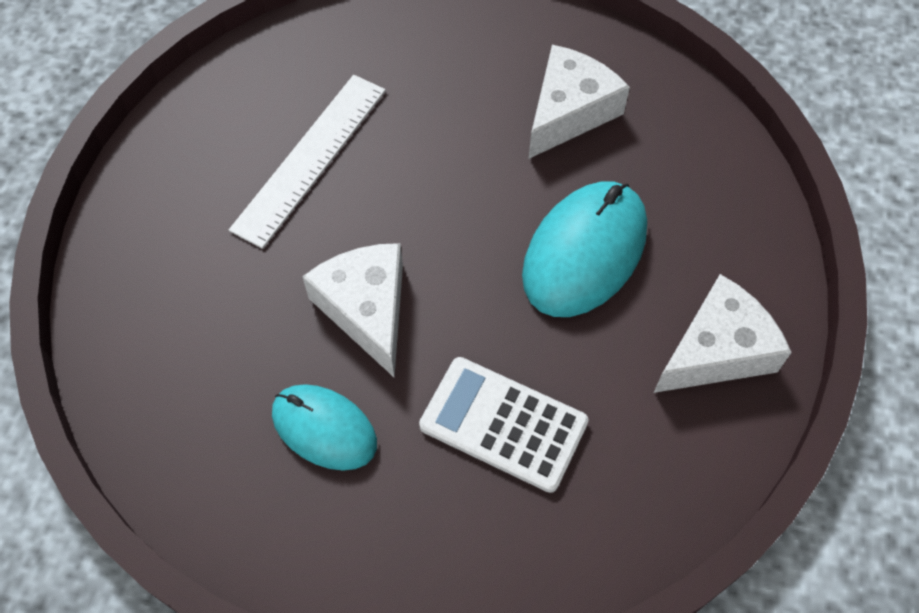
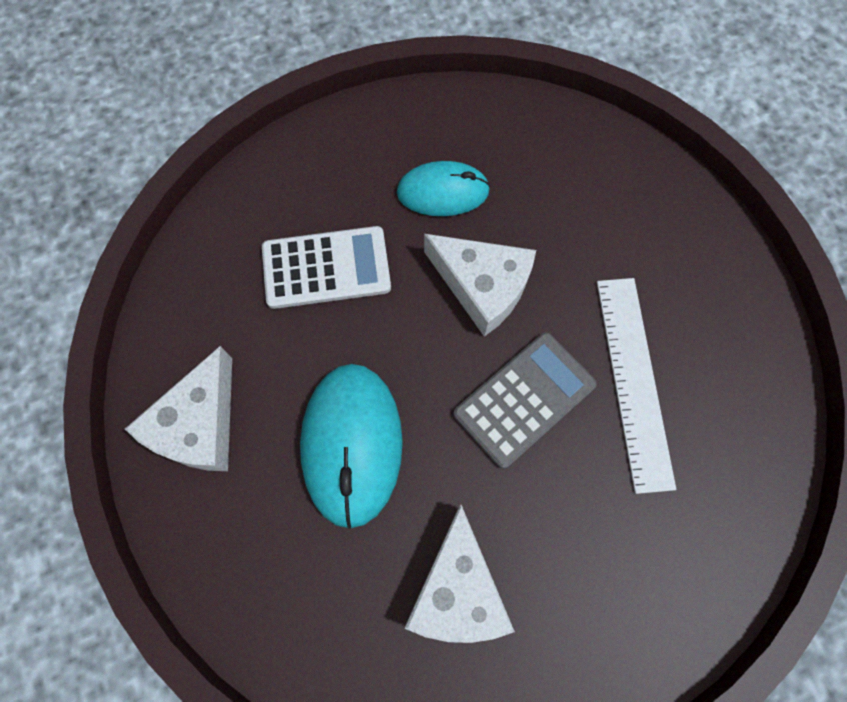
camera: 145 degrees right, 10 degrees up
none -> grey calculator [453,332,597,469]

